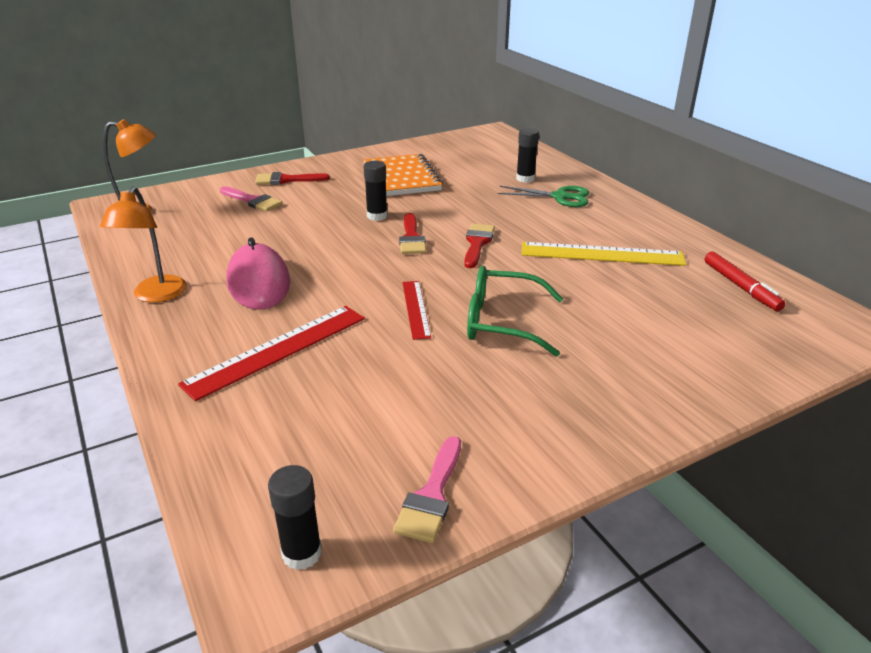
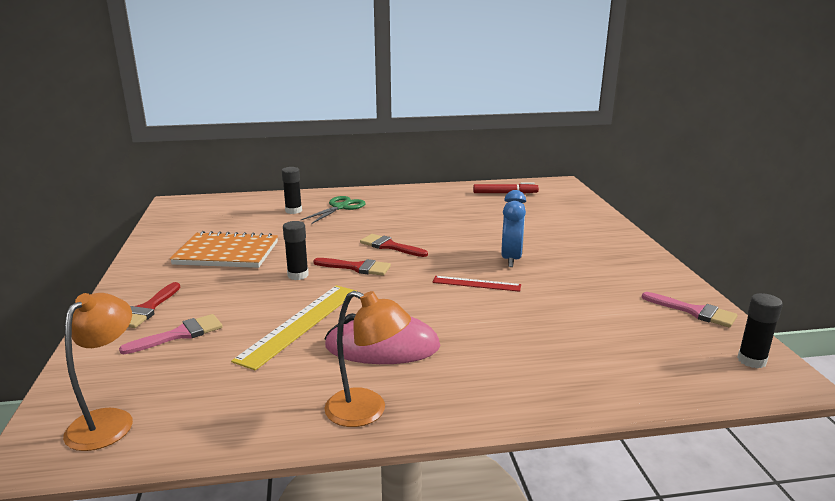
camera: 70 degrees left, 10 degrees down
red ruler [178,306,365,401] -> none
green glasses [467,266,563,356] -> blue clock [501,190,526,267]
yellow ruler [522,242,686,266] -> yellow ruler moved to [231,285,356,370]

